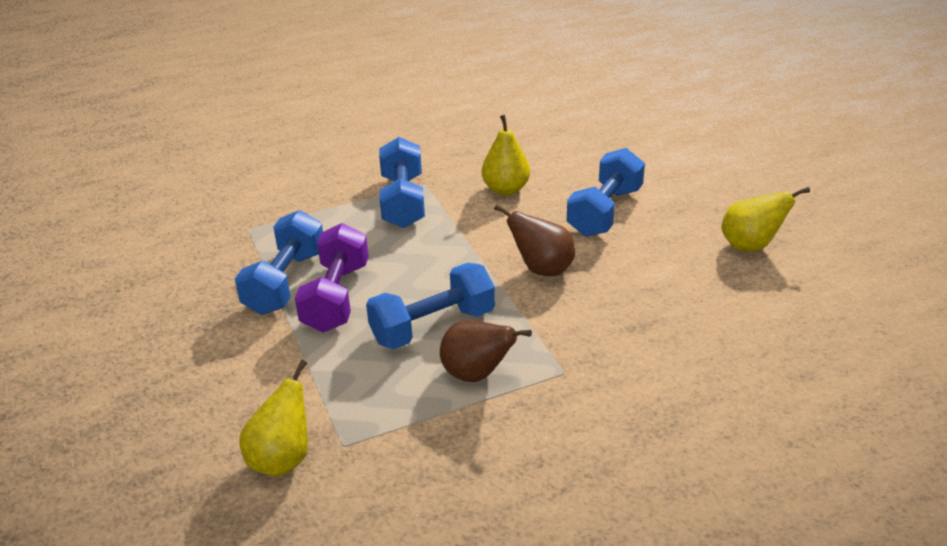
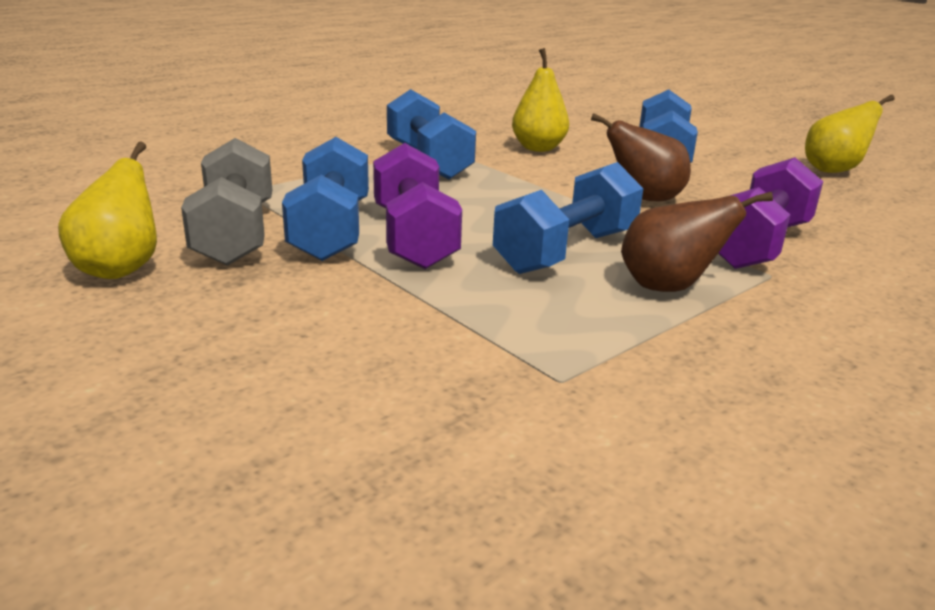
camera: 20 degrees left, 10 degrees down
yellow pear [239,360,308,476] -> yellow pear moved to [58,141,157,279]
none -> grey dumbbell [181,138,272,266]
none -> purple dumbbell [718,157,823,269]

